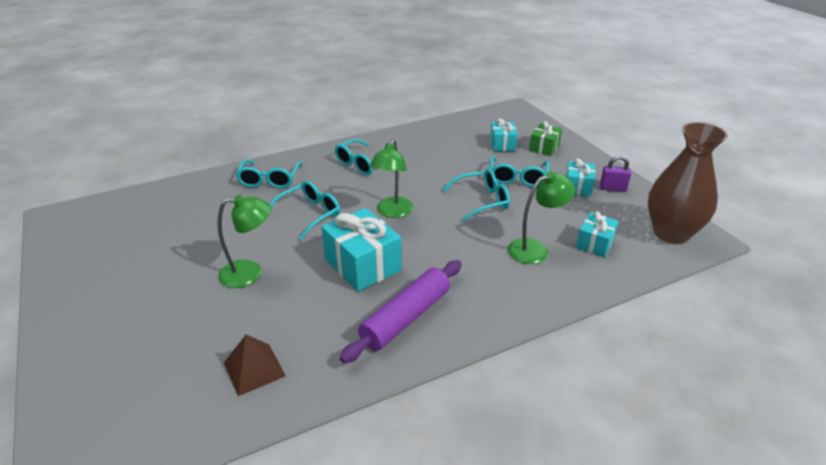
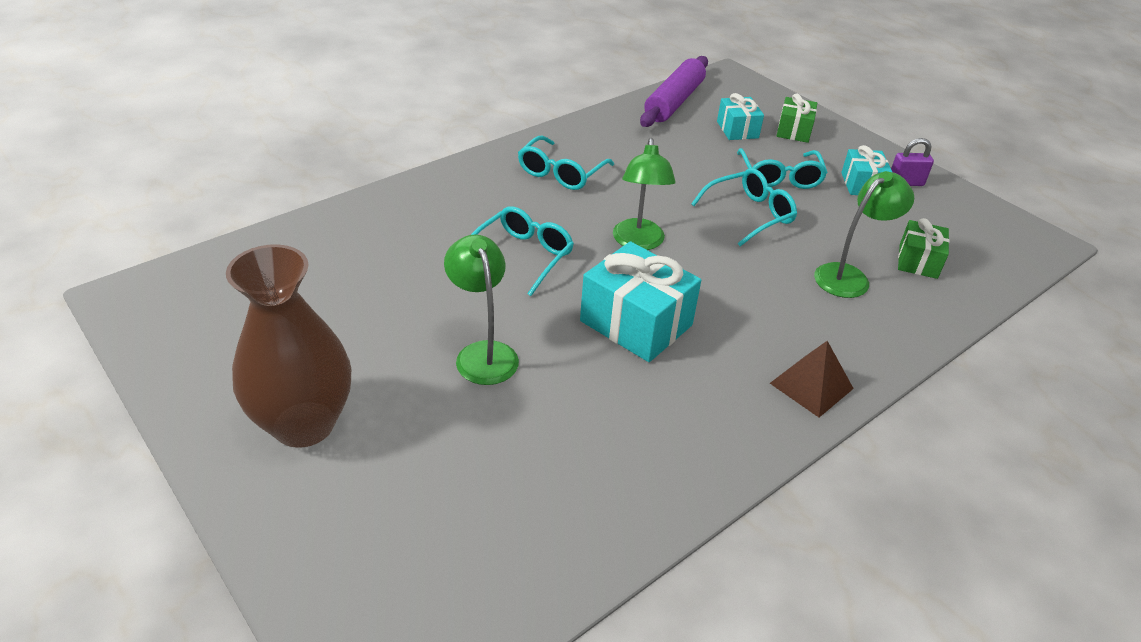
camera: 15 degrees left, 5 degrees up
green lamp [217,194,271,288] -> green lamp turned 90 degrees counterclockwise [444,234,519,385]
brown pyramid [224,335,286,396] -> brown pyramid moved to [770,341,854,417]
turquoise glasses [235,159,302,188] -> none
purple rolling pin [340,260,462,363] -> purple rolling pin moved to [640,56,708,127]
turquoise gift [576,212,619,257] -> green gift [898,218,949,279]
brown vase [648,122,728,244] -> brown vase moved to [226,244,351,448]

